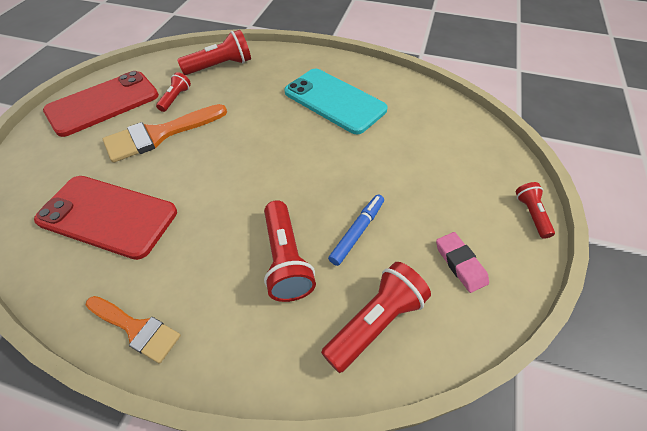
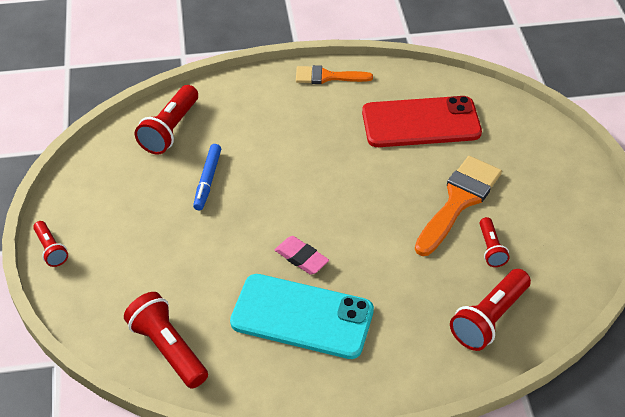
camera: 155 degrees right, 5 degrees down
red phone [43,71,159,137] -> none
red flashlight [264,200,316,302] -> red flashlight moved to [124,292,208,388]
pink eraser [436,232,489,293] -> pink eraser moved to [275,236,329,275]

